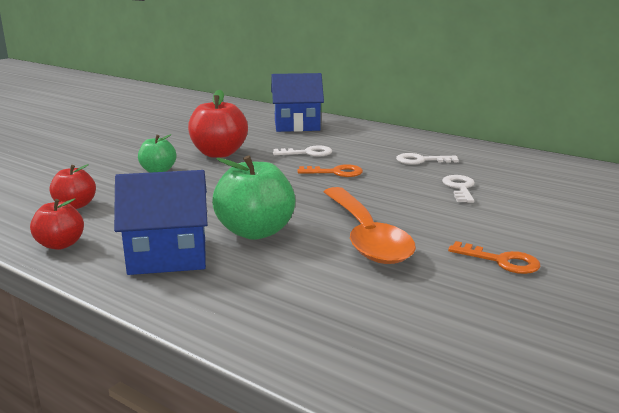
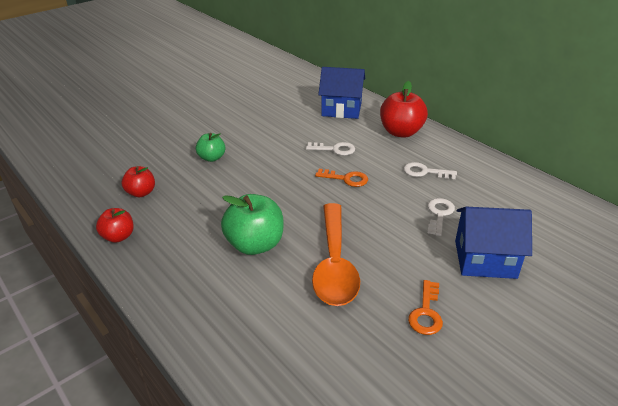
camera: 15 degrees right, 15 degrees up
blue house [114,170,208,275] -> blue house moved to [455,207,532,279]
red apple [188,90,248,158] -> red apple moved to [380,81,428,138]
orange key [448,241,540,274] -> orange key turned 60 degrees clockwise [408,280,443,335]

